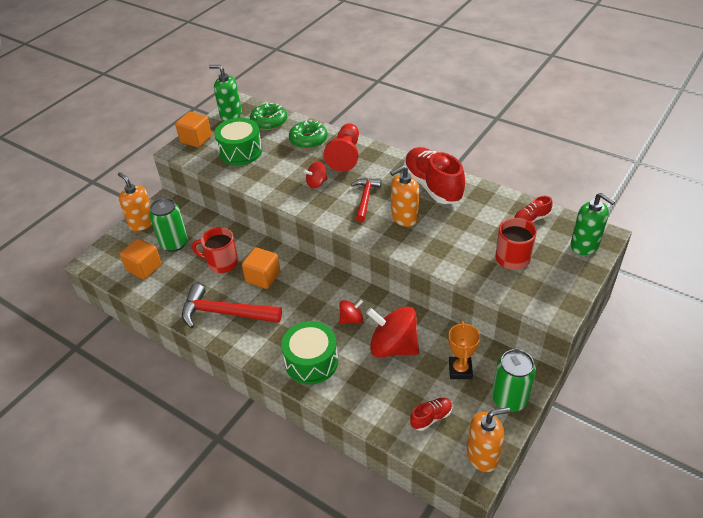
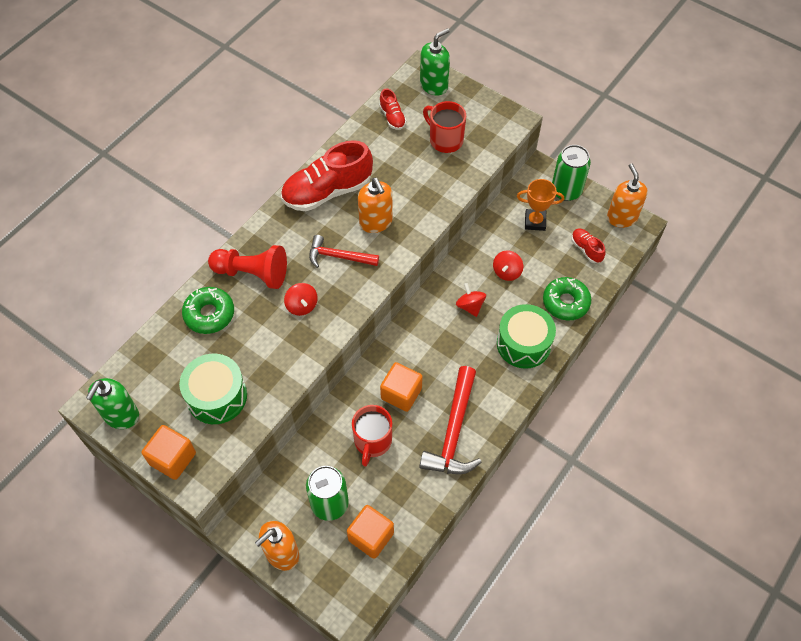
camera: 90 degrees left, 15 degrees up
green donut [250,103,287,130] -> green donut moved to [543,277,591,321]
red spinning top [366,306,419,357] -> red spinning top [493,250,523,281], size x0.52

